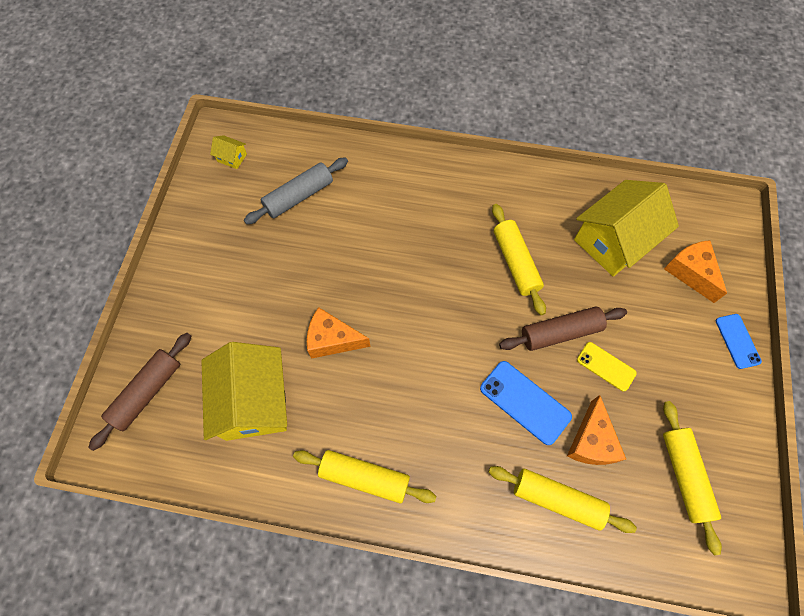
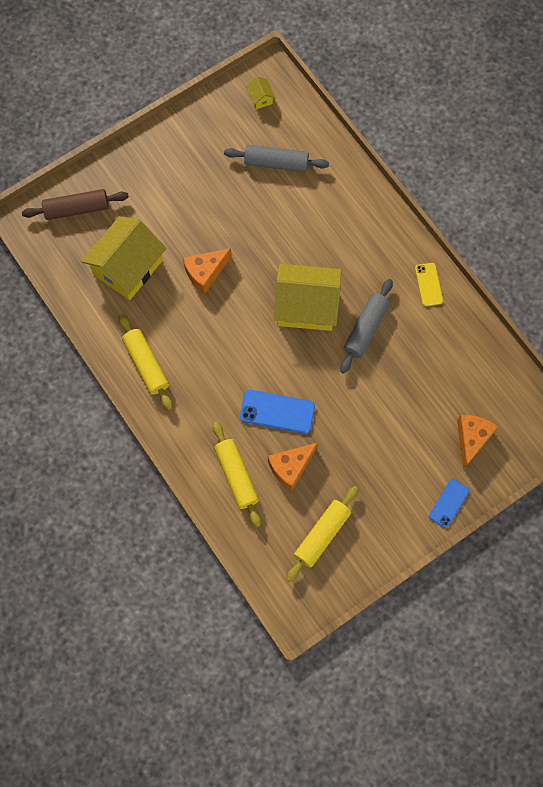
camera: 45 degrees right, 5 degrees up
orange cheese [307,307,371,359] -> orange cheese turned 90 degrees counterclockwise [183,248,232,294]
blue phone [480,361,572,445] -> blue phone turned 75 degrees counterclockwise [240,390,315,434]
yellow rolling pin [492,204,546,315] -> grey rolling pin [340,279,393,374]
brown rolling pin [499,307,627,351] -> none
yellow house [574,180,679,277] -> yellow house moved to [274,264,341,331]
yellow phone [577,342,637,391] -> yellow phone moved to [415,263,443,306]

